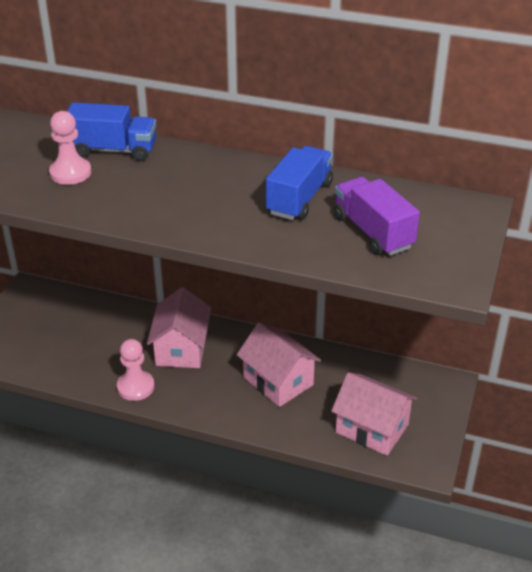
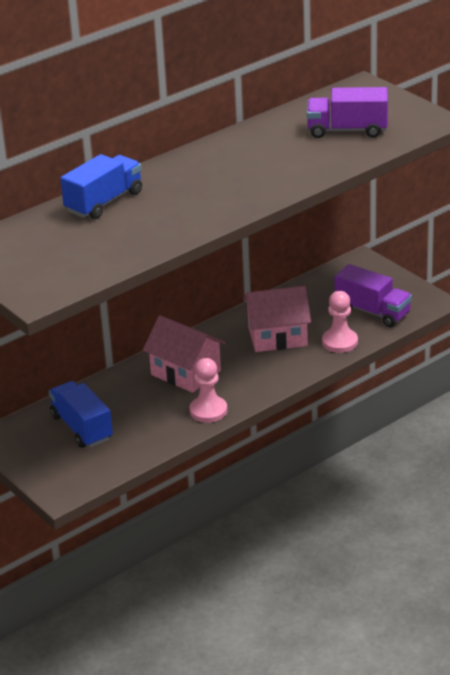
camera: 55 degrees left, 5 degrees down
pink pawn [49,111,91,185] -> pink pawn moved to [322,291,358,353]
blue truck [266,146,333,220] -> blue truck moved to [49,381,113,448]
pink house [331,372,418,456] -> purple truck [334,264,412,327]

